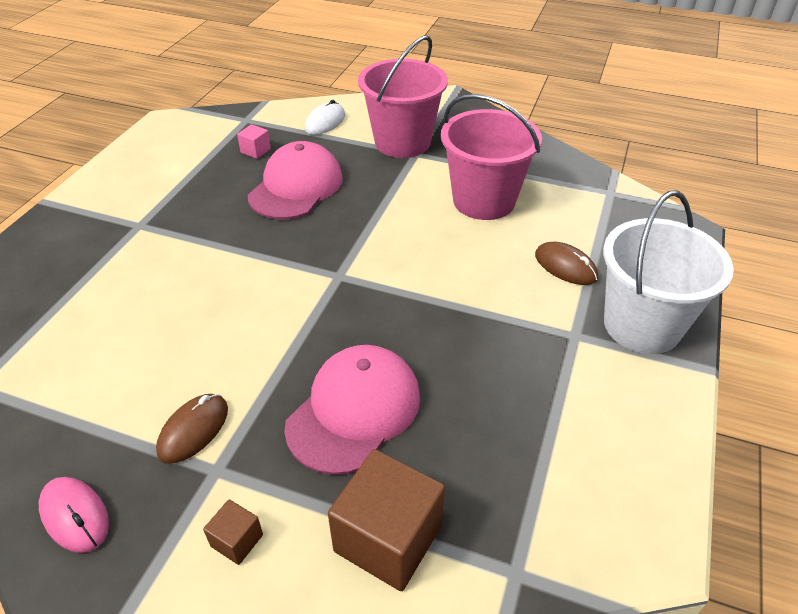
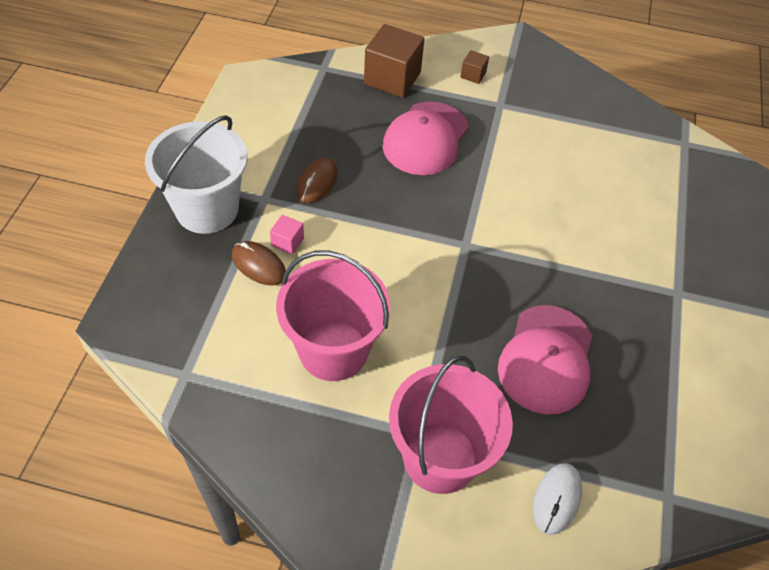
camera: 170 degrees right, 10 degrees up
pink mouse [39,477,109,553] -> none
brown mouse [156,394,228,464] -> brown mouse moved to [296,158,338,203]
pink cube [237,124,271,159] -> pink cube moved to [270,215,304,255]

